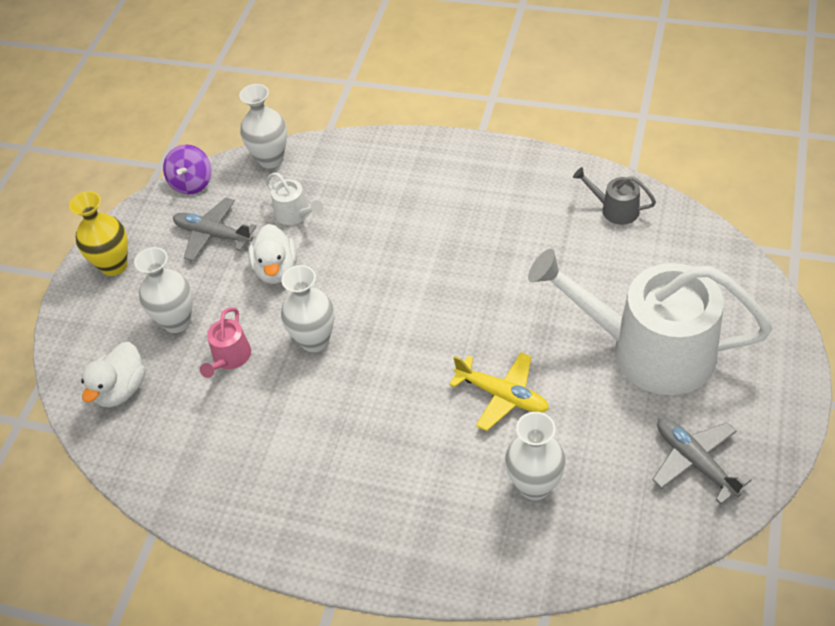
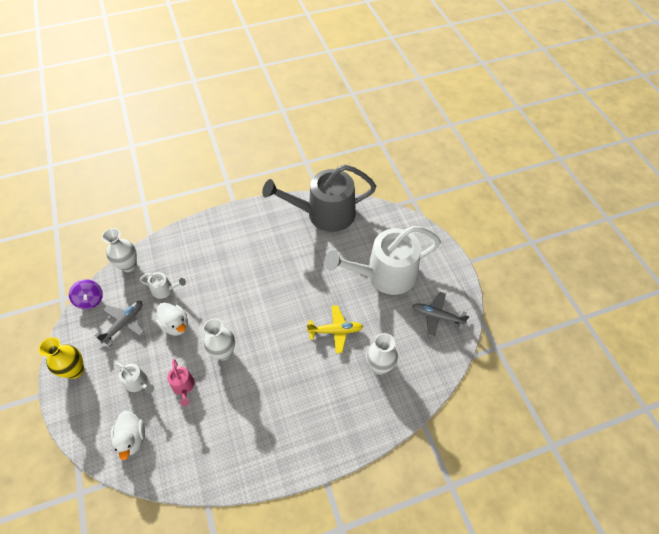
camera: 40 degrees left, 5 degrees up
white vase [134,247,193,333] -> white watering can [116,363,154,394]
grey plane [173,197,257,261] -> grey plane turned 135 degrees clockwise [95,301,145,346]
grey watering can [573,167,656,225] -> grey watering can [262,165,377,232], size x2.47

